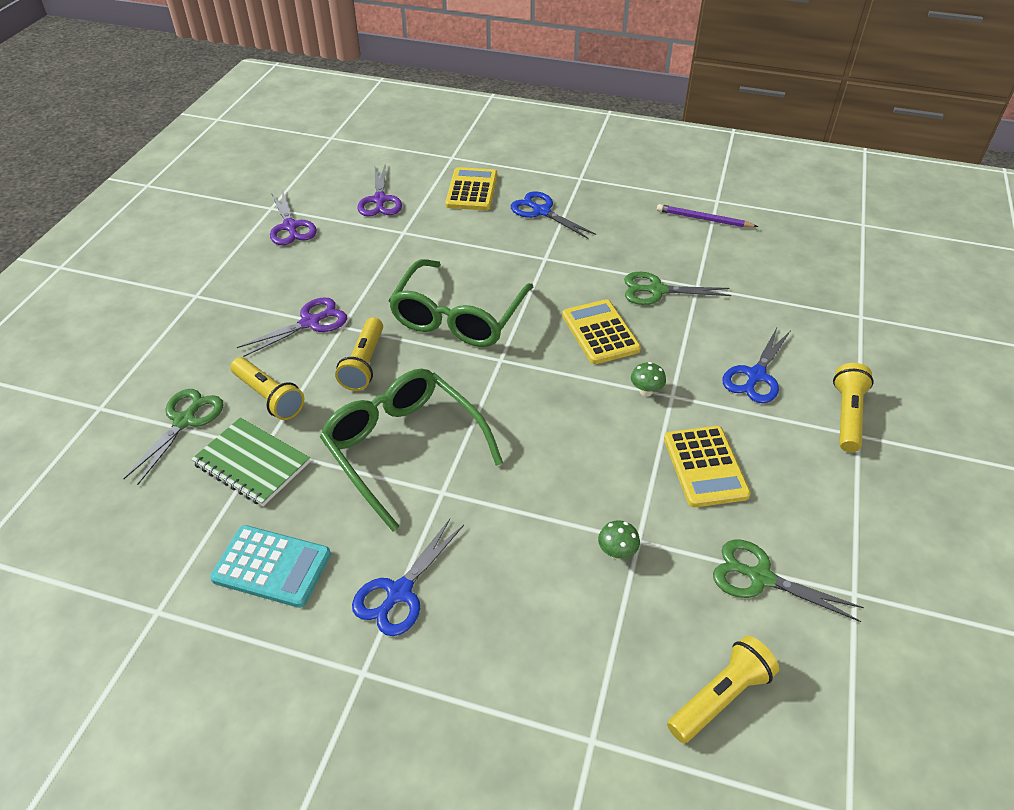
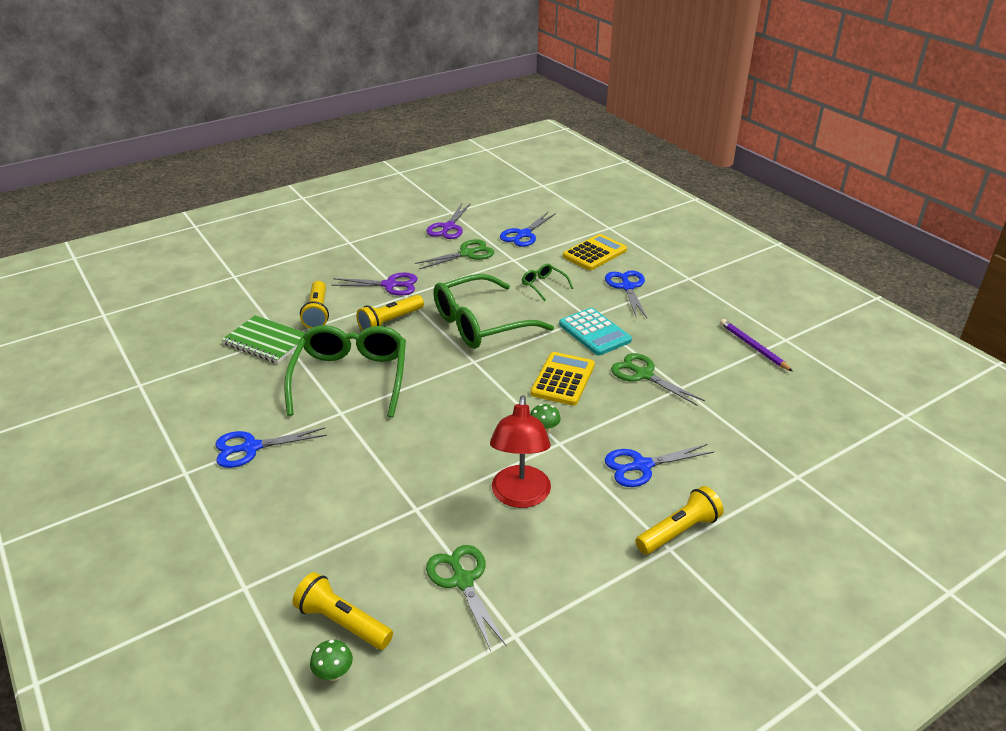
camera: 40 degrees right, 10 degrees down
green scissors [123,389,224,485] -> green scissors moved to [415,239,494,269]
green notebook [191,417,310,506] -> green notebook turned 45 degrees counterclockwise [222,315,305,363]
turquoise calculator [210,525,331,608] -> turquoise calculator moved to [559,308,632,355]
purple scissors [357,163,402,216] -> blue scissors [500,212,556,247]
green mushroom [598,520,640,559] -> green mushroom moved to [310,640,353,681]
yellow calculator [664,426,751,507] -> red lamp [490,395,551,508]
yellow flashlight [667,636,779,743] -> yellow flashlight turned 150 degrees counterclockwise [293,572,393,650]
none -> green glasses [522,264,573,301]

